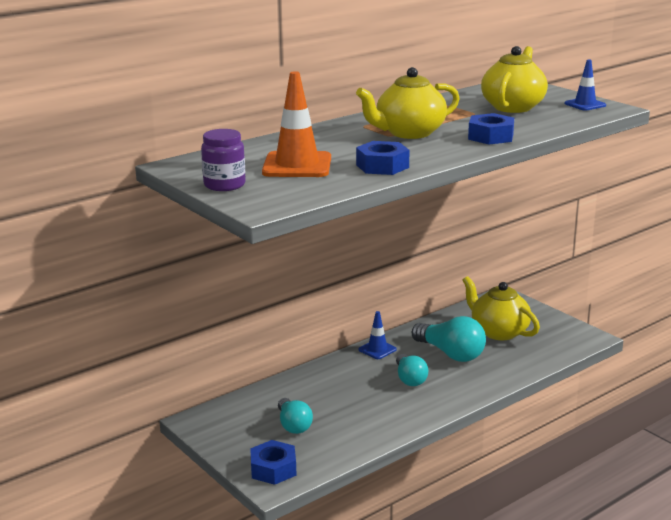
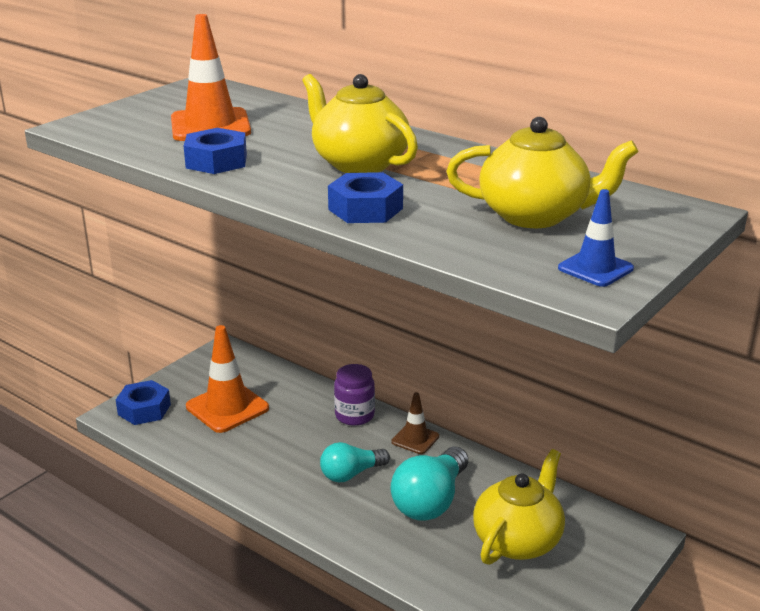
camera: 75 degrees right, 5 degrees up
purple jar [201,129,246,191] -> purple jar moved to [334,364,375,426]
turquoise light bulb [278,398,313,434] -> orange traffic cone [186,325,269,433]
blue traffic cone [359,311,397,359] -> brown traffic cone [391,392,439,454]

